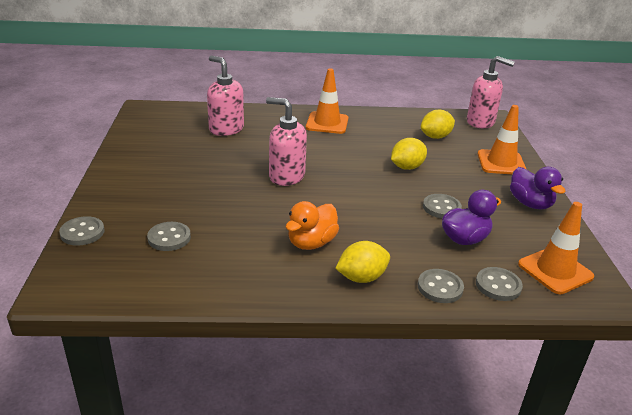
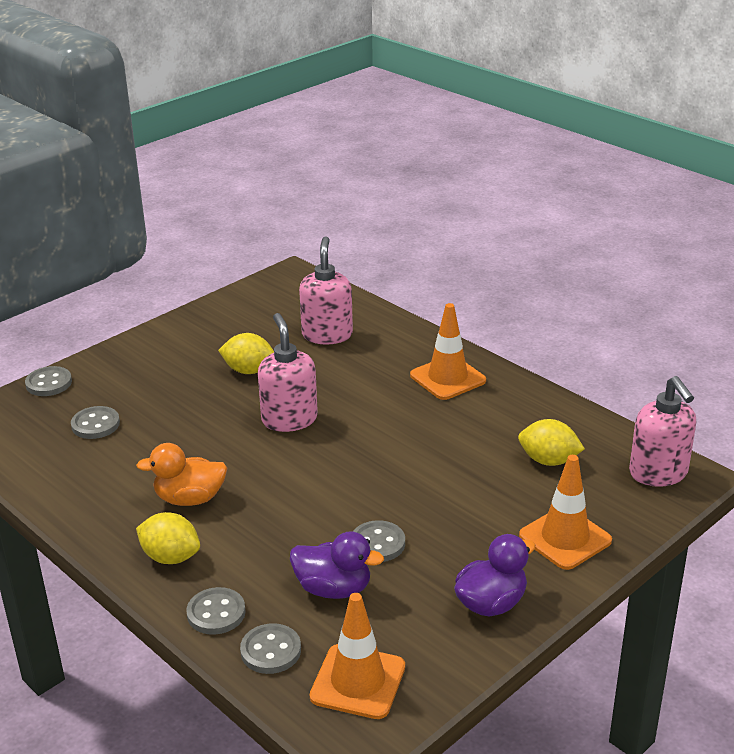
camera: 50 degrees right, 0 degrees up
yellow lemon [391,138,427,170] -> yellow lemon moved to [218,333,274,374]
purple duck [510,167,566,210] -> purple duck turned 150 degrees counterclockwise [454,534,536,617]

